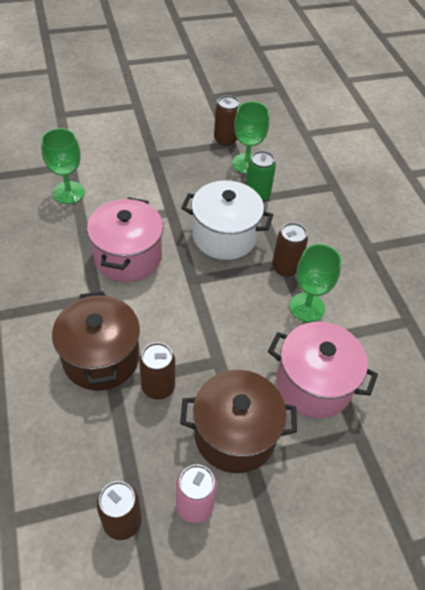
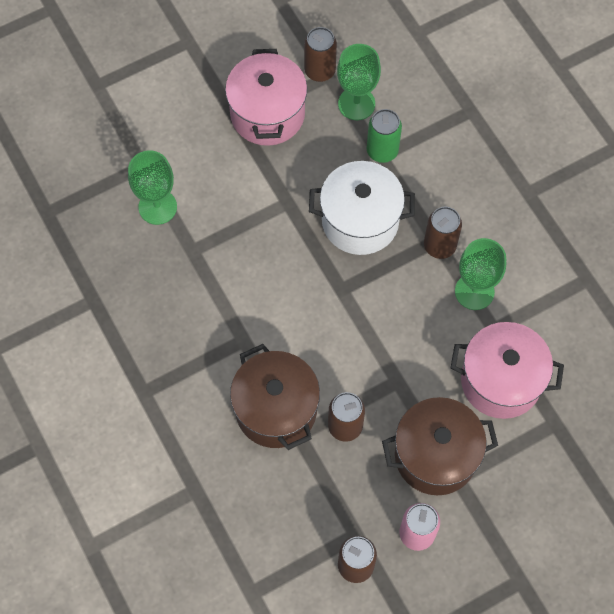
camera: 10 degrees left, 15 degrees up
pink pot [87,197,164,282] -> pink pot moved to [225,49,307,146]

